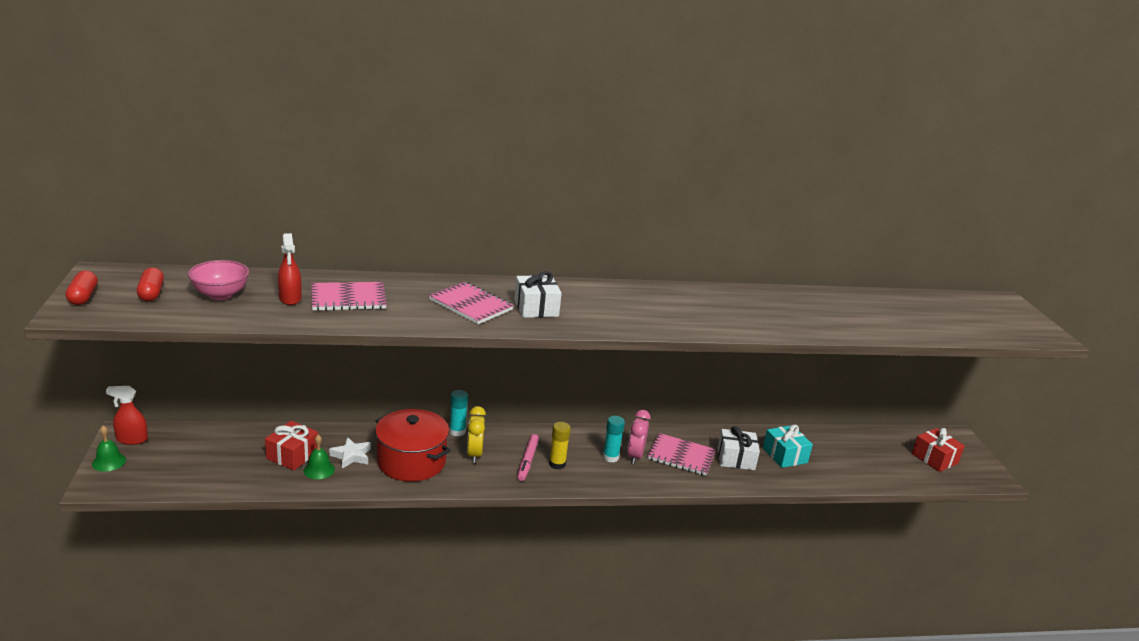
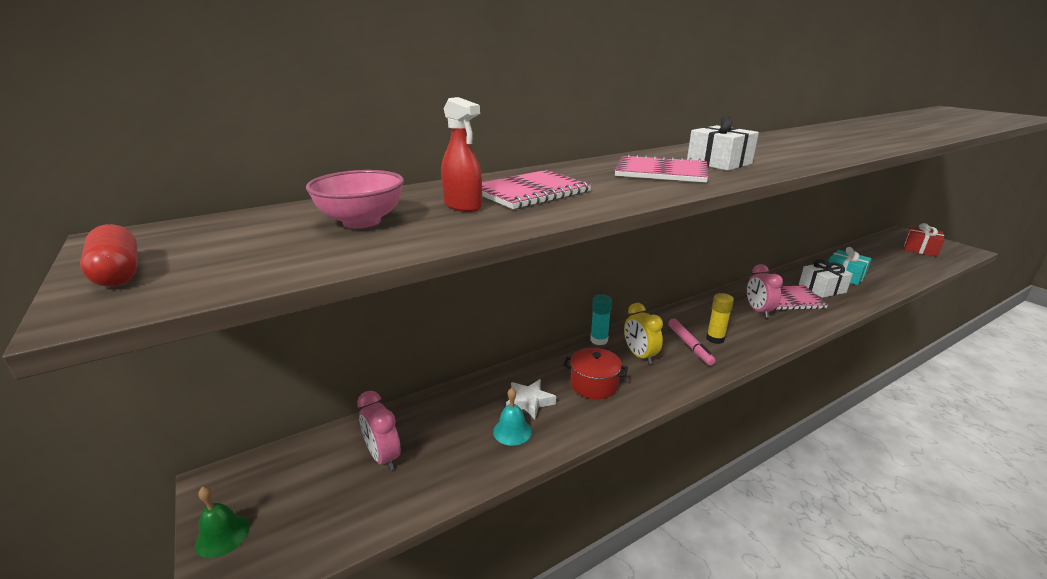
camera: 20 degrees left, 0 degrees up
red spray bottle [106,386,148,445] -> none
red capsule [137,268,164,301] -> none
red gift [265,421,318,471] -> none
green bell [304,435,335,479] -> turquoise bell [493,388,532,446]
red pot [375,409,451,482] -> red pot [564,348,628,399], size x0.60
turquoise glue stick [603,416,625,462] -> none
none -> pink clock [357,391,401,471]

